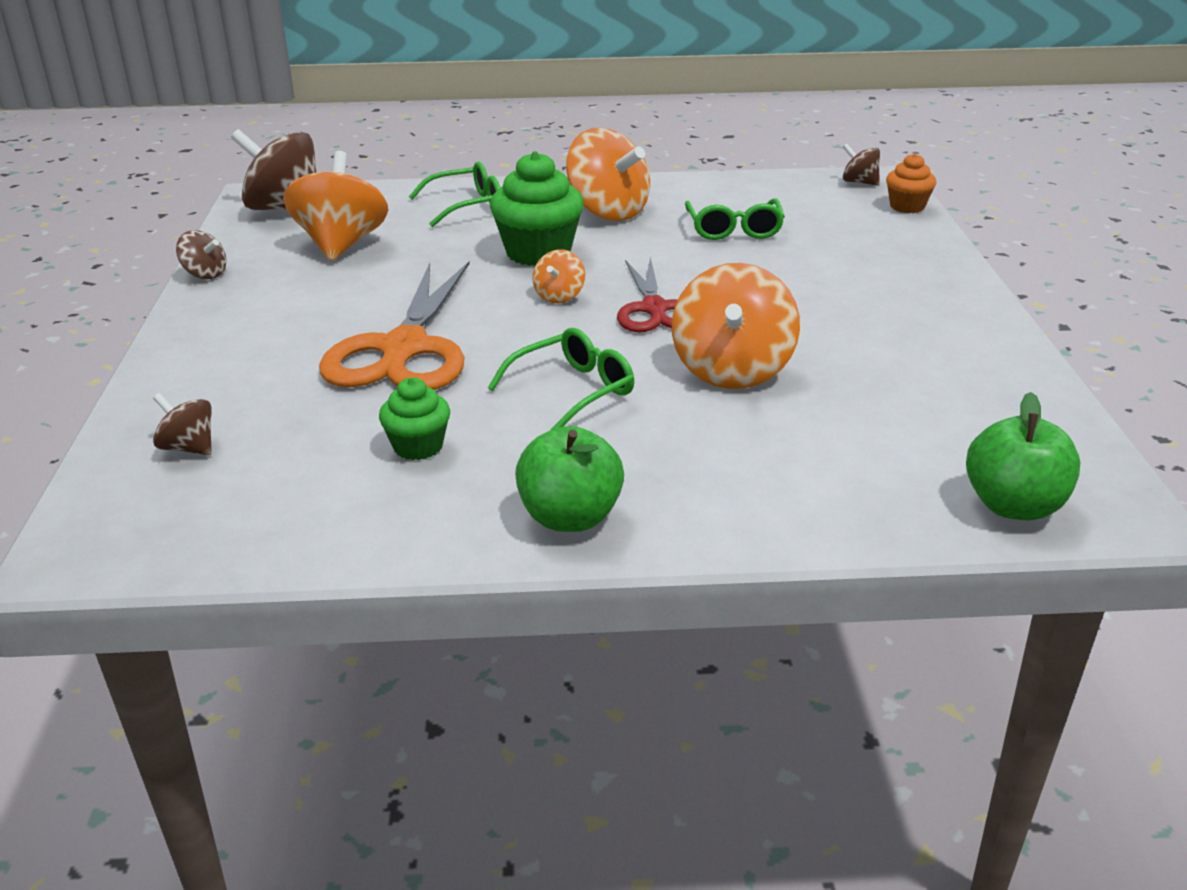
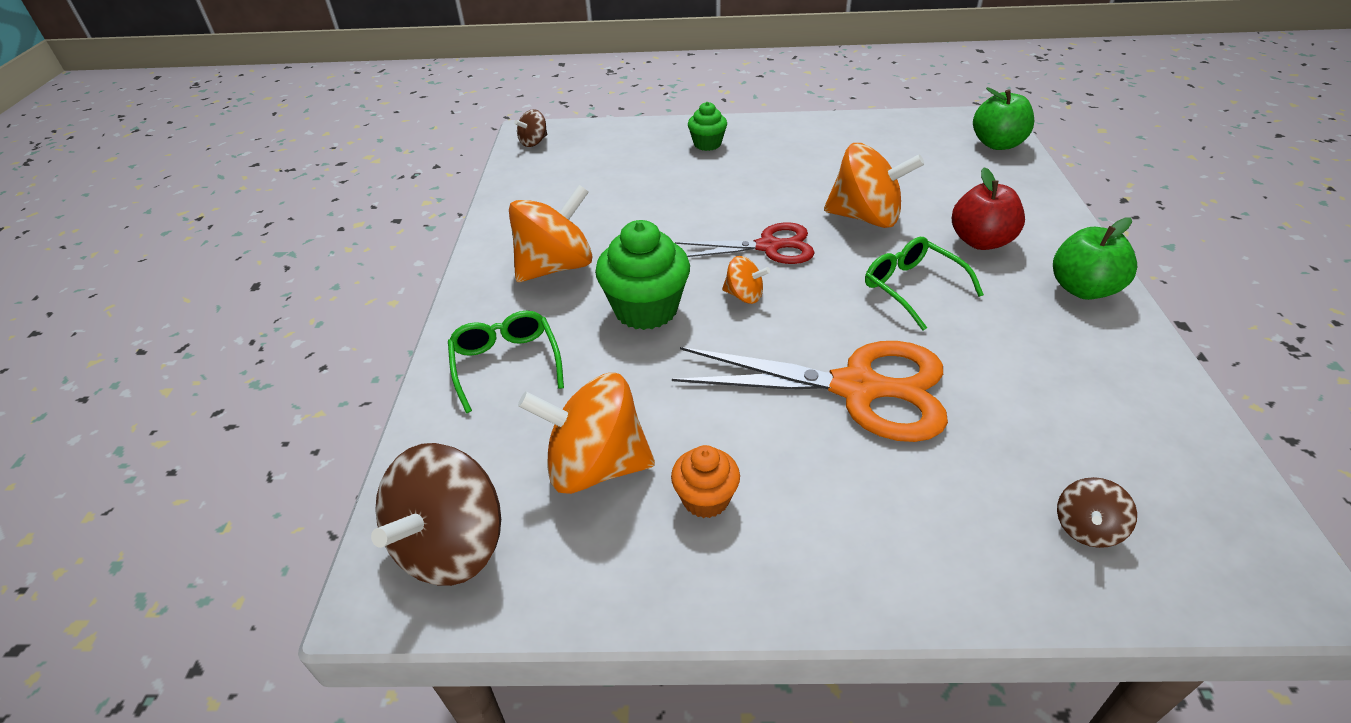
camera: 85 degrees left, 10 degrees up
brown spinning top [176,230,226,279] -> none
green cupcake [379,378,450,460] -> green cupcake moved to [688,102,727,151]
green glasses [685,198,785,240] -> none
orange cupcake [886,153,936,213] -> orange cupcake moved to [671,445,740,518]
none -> red apple [952,167,1025,250]

